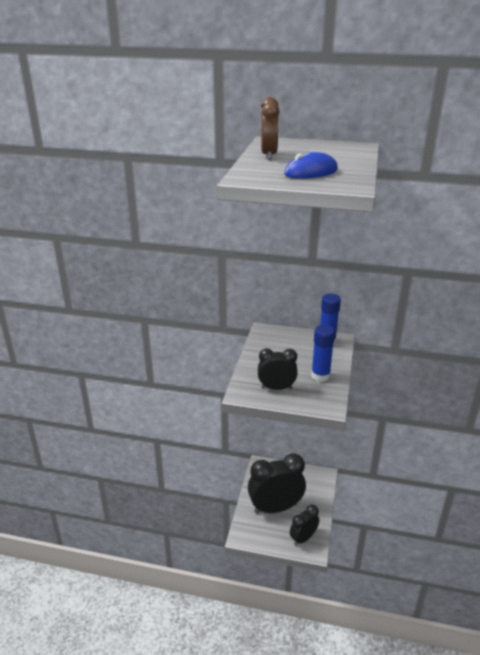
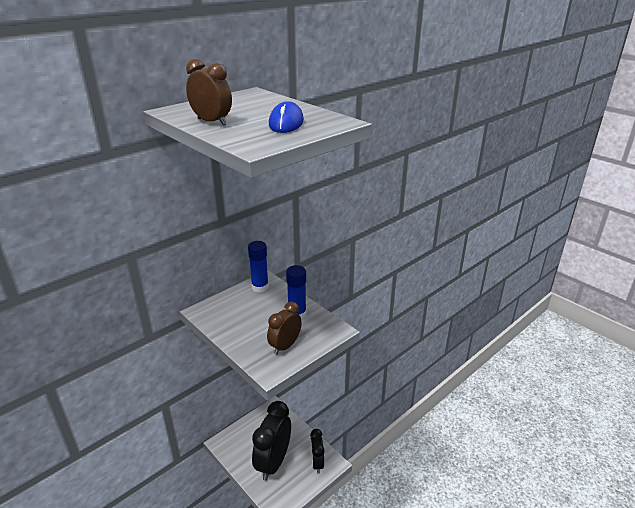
camera: 55 degrees left, 0 degrees up
black clock [258,348,298,390] -> brown clock [267,302,302,355]

